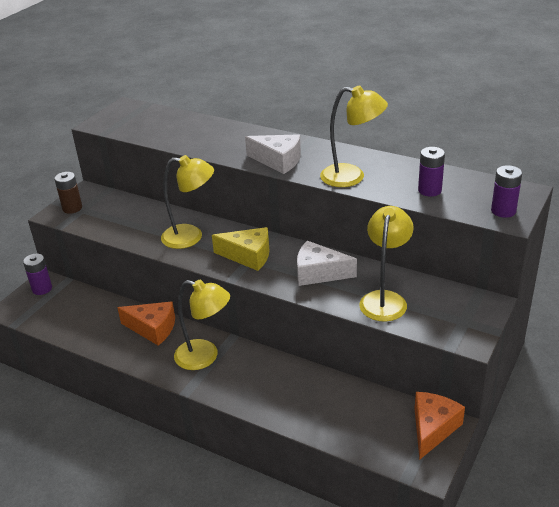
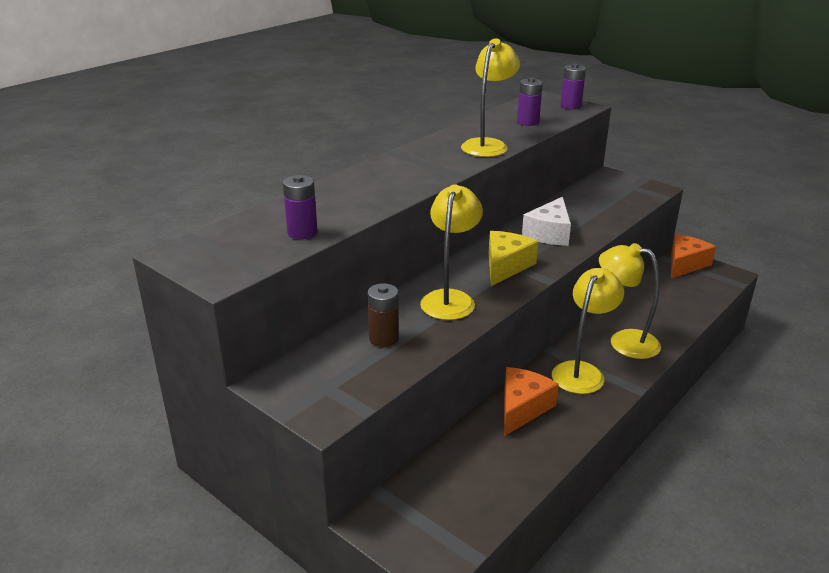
camera: 80 degrees left, 5 degrees down
purple battery [23,254,52,295] -> purple battery moved to [283,175,318,239]
brown battery [54,172,82,214] -> brown battery moved to [367,283,399,347]
white cheese [245,134,301,174] -> none
yellow lamp [359,206,414,322] -> yellow lamp moved to [599,243,661,359]
orange cheese [414,392,465,459] -> orange cheese turned 90 degrees clockwise [671,234,716,279]

